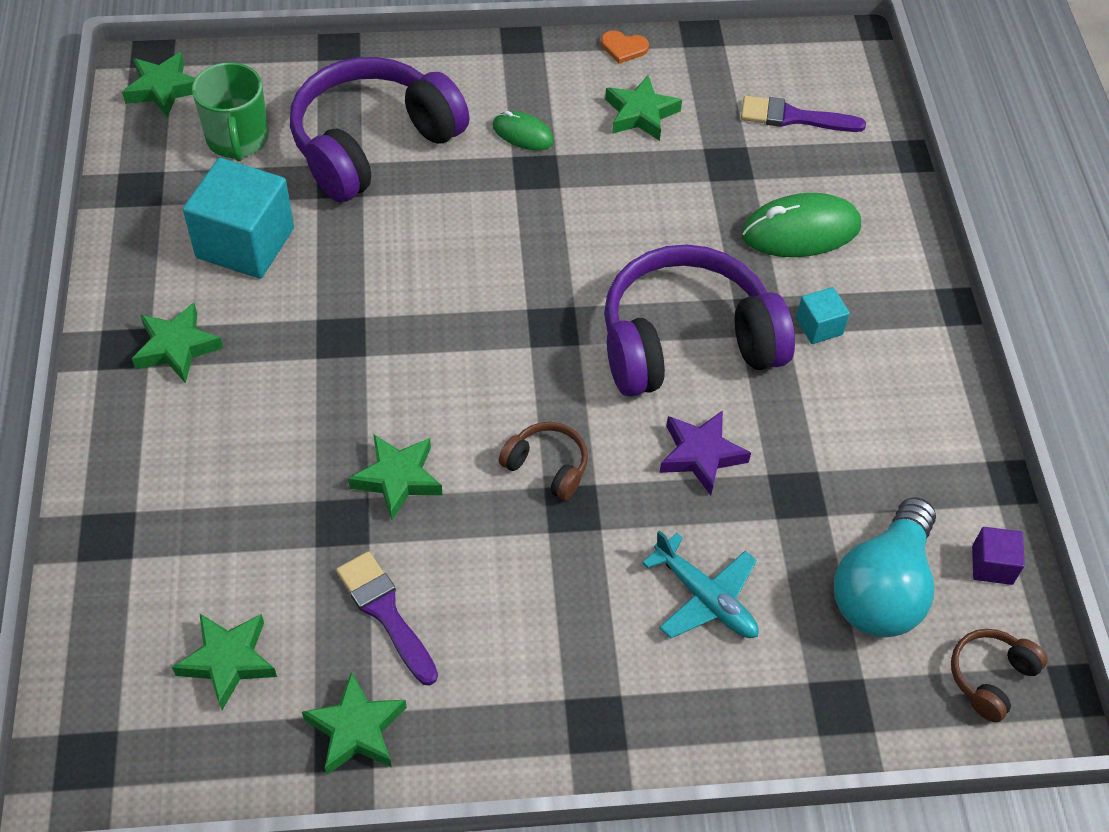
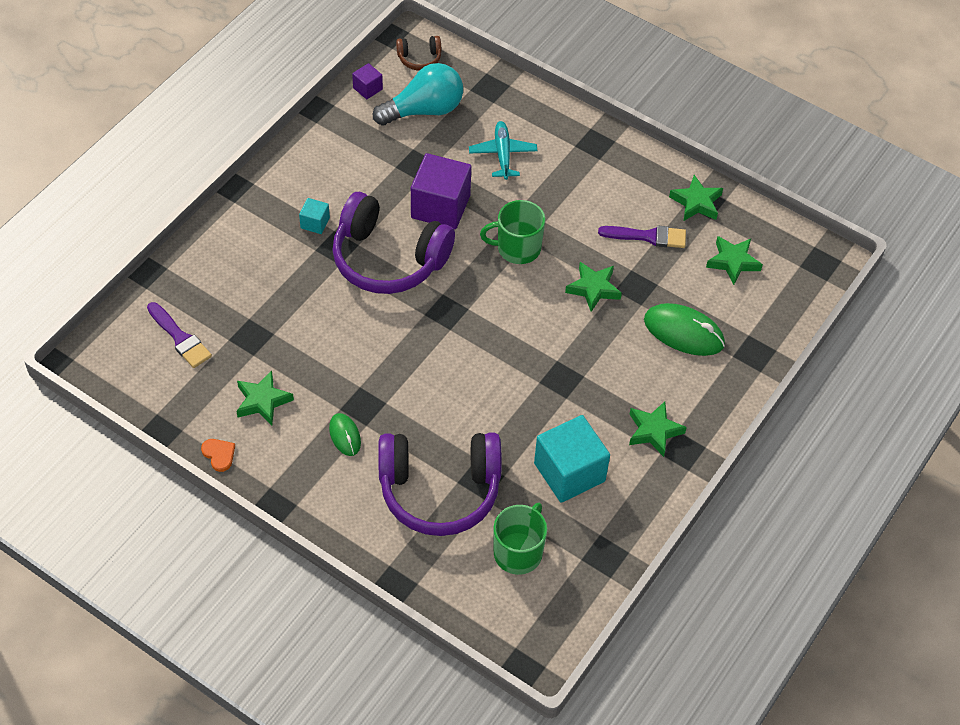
camera: 140 degrees left, 0 degrees up
green star [122,52,195,117] -> none
purple brush [336,551,438,685] -> purple brush turned 90 degrees counterclockwise [598,226,686,248]
brown headphones [499,422,588,500] -> green mug [480,200,545,264]
purple star [659,410,751,495] -> purple cube [411,153,471,229]
green mouse [742,193,861,257] -> green mouse moved to [644,303,725,356]

